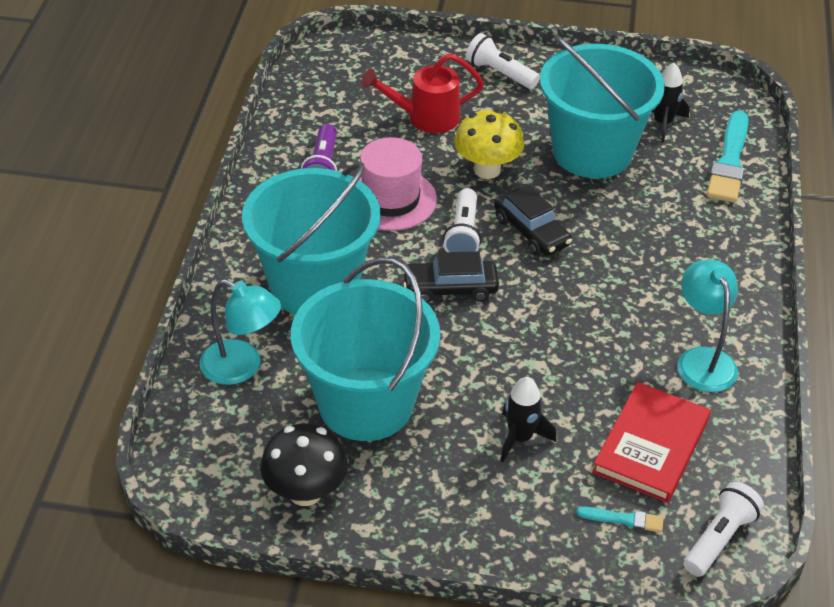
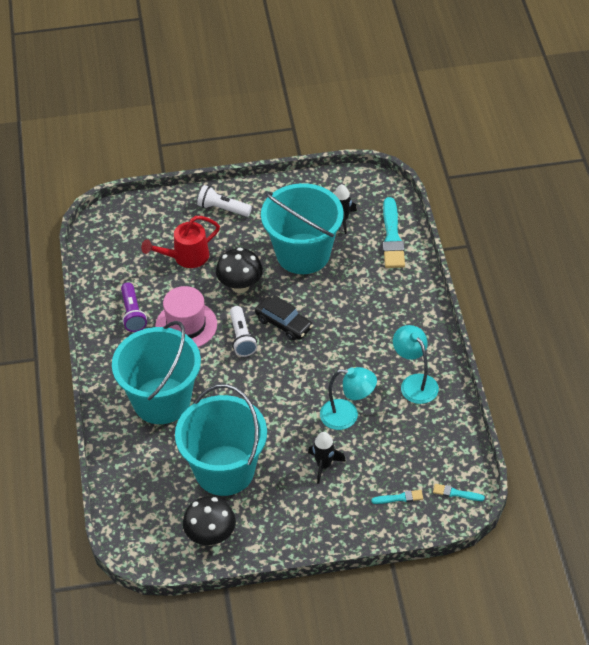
camera: 15 degrees left, 5 degrees up
turquoise lamp [200,279,281,385] -> turquoise lamp moved to [320,367,377,430]
black car [402,251,499,303] -> none
yellow mushroom [454,110,524,179] -> black mushroom [216,248,263,293]
red book [592,382,711,503] -> none
white flashlight [684,481,764,577] -> turquoise brush [433,484,485,501]

